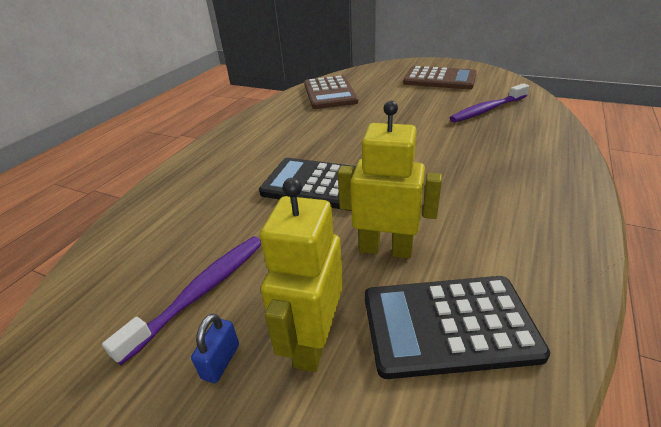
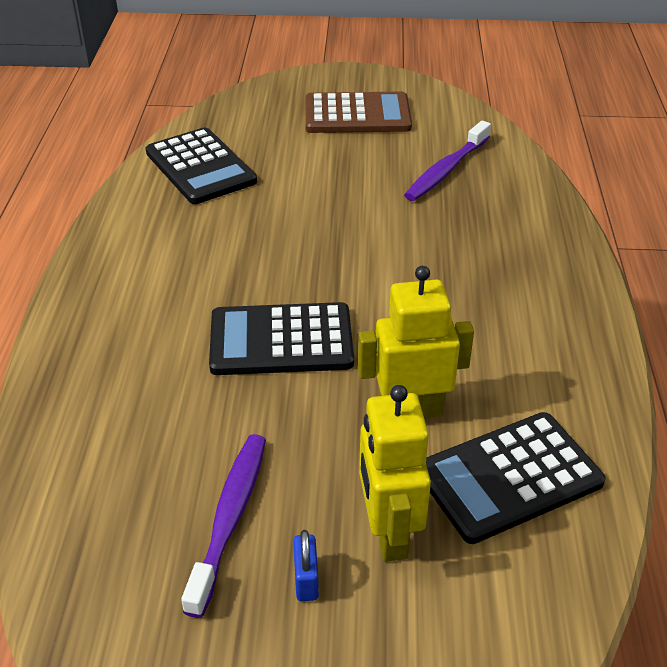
camera: 25 degrees left, 5 degrees up
brown calculator [304,75,358,109] -> black calculator [146,127,257,204]

